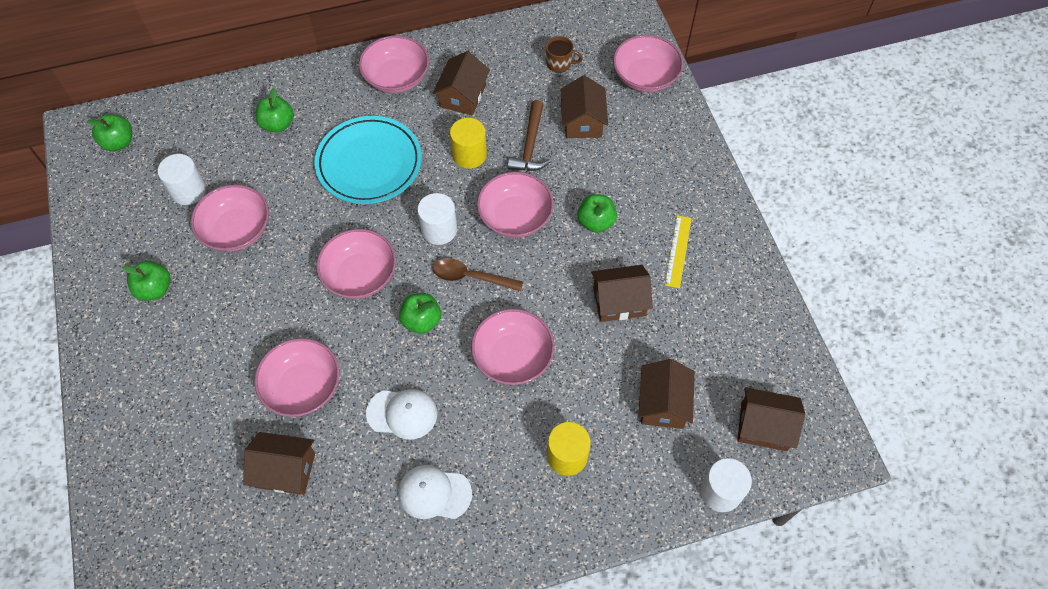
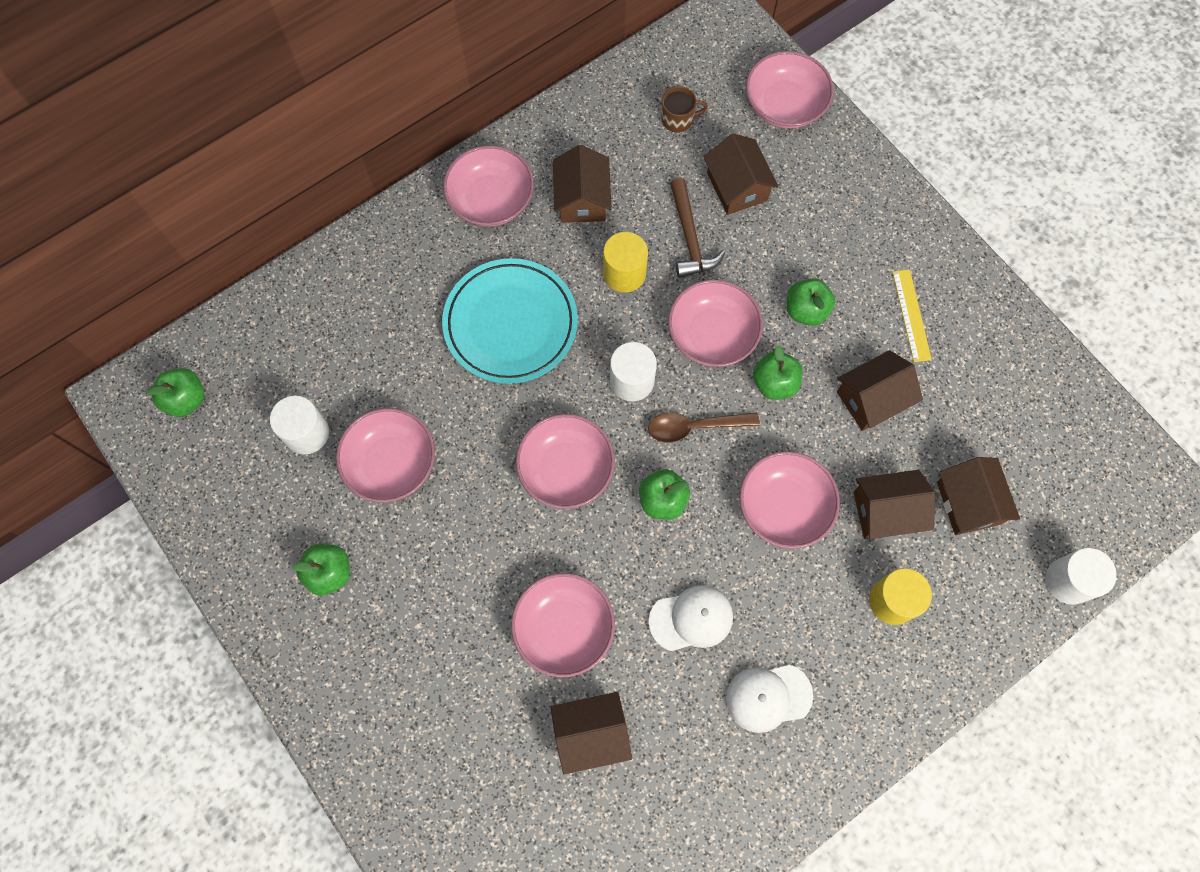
camera: 20 degrees left, 10 degrees up
green apple [256,88,294,132] -> green apple moved to [753,345,802,400]
brown house [737,387,805,451] -> brown house moved to [854,470,935,539]

